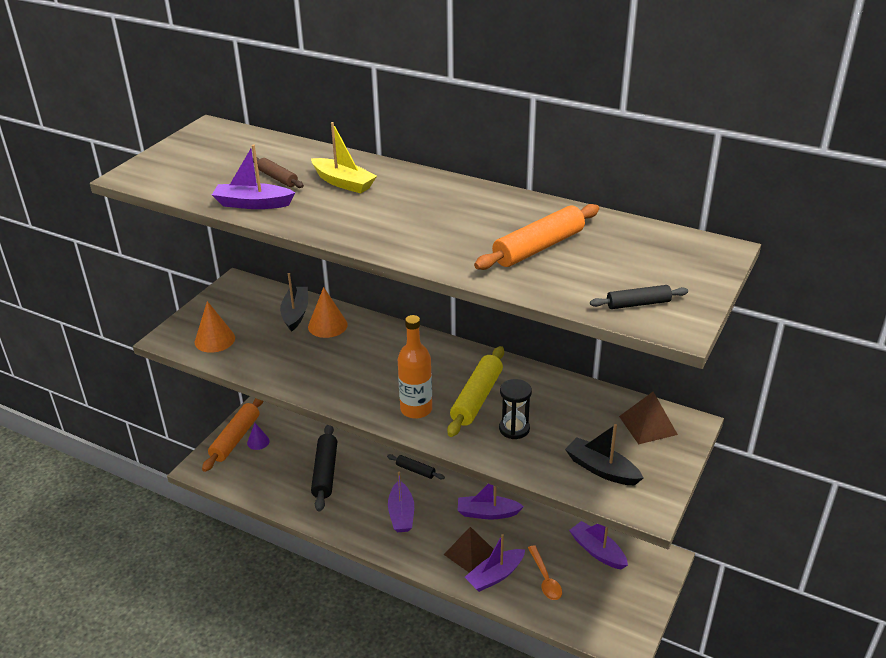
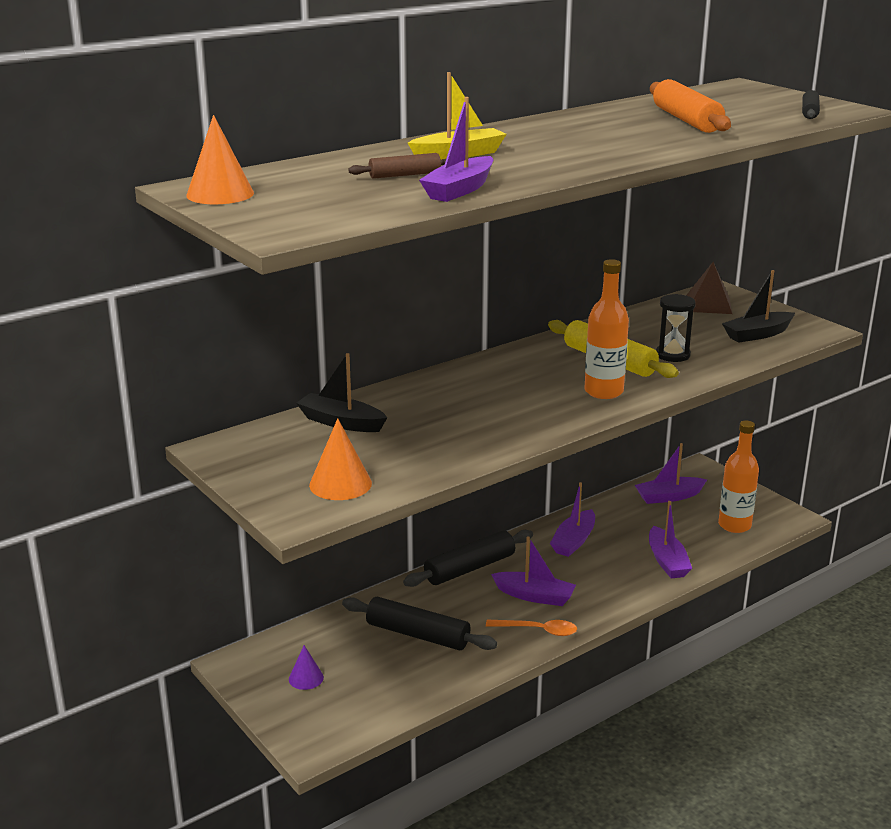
camera: 65 degrees left, 10 degrees down
orange rolling pin [202,398,263,472] -> none
orange cone [308,287,348,338] -> orange cone moved to [186,115,254,204]
black rolling pin [387,454,445,479] -> black rolling pin [403,530,533,587], size x1.80
brown pyramid [444,527,494,573] -> none
orange spoon [528,545,562,600] -> orange spoon moved to [486,620,577,636]
none -> orange bottle [718,420,759,533]

